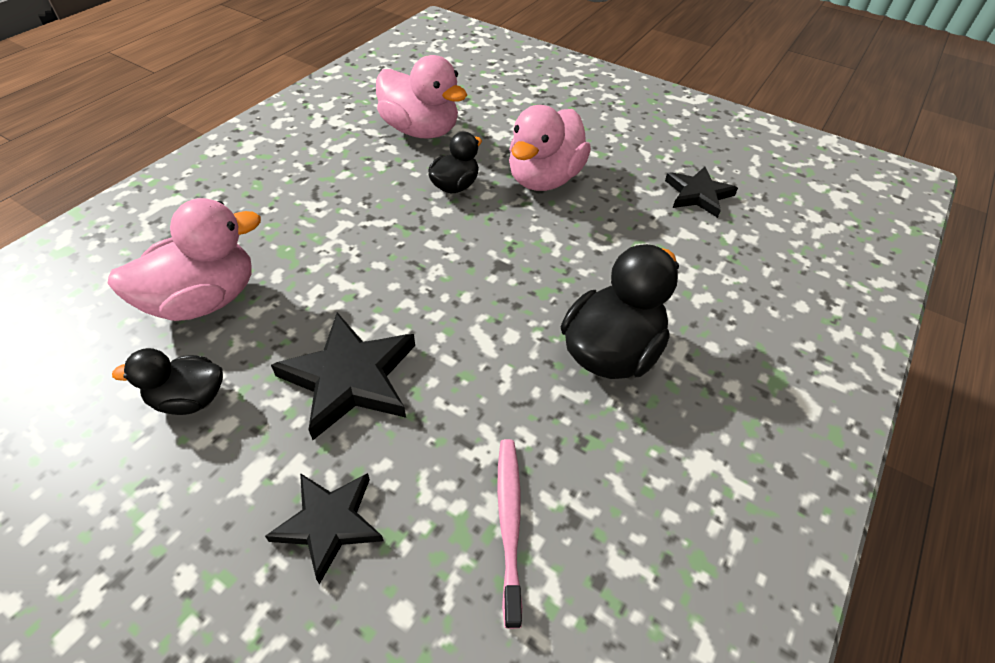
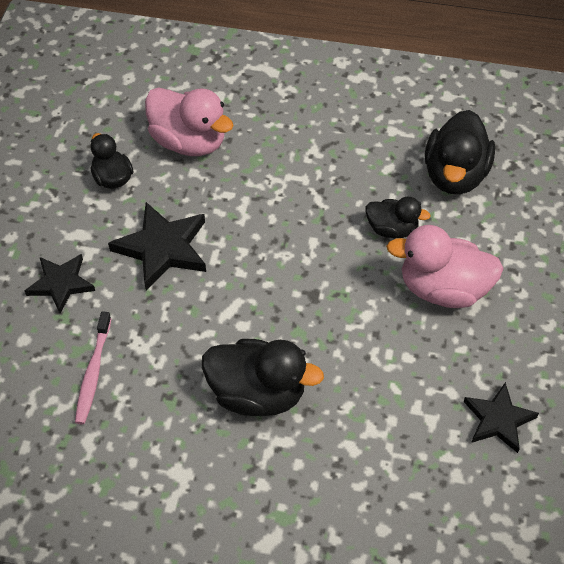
camera: 70 degrees right, 5 degrees up
pink duck [376,55,467,138] -> black duck [425,110,495,194]
pink toothbrush [497,439,522,629] -> pink toothbrush turned 120 degrees clockwise [75,311,111,424]

